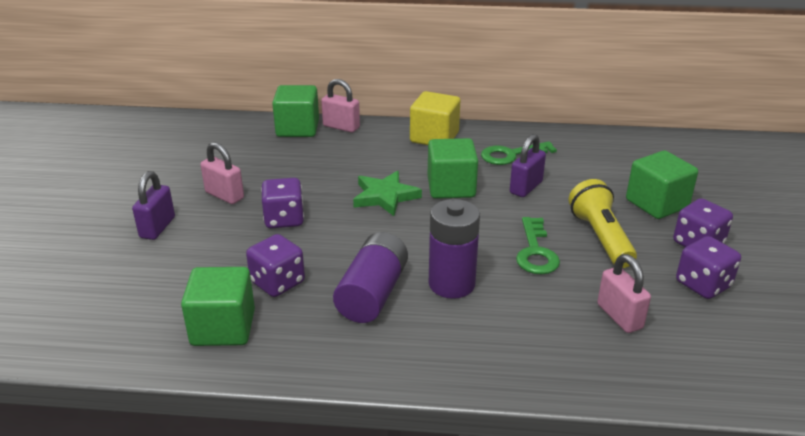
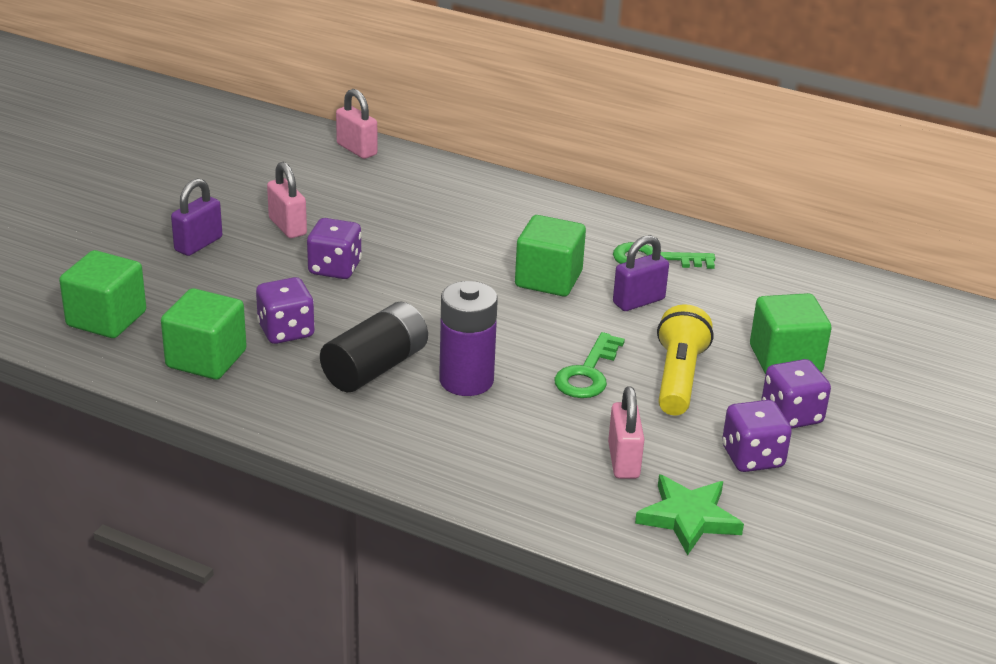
camera: 20 degrees right, 0 degrees up
green cube [272,85,319,137] -> green cube moved to [59,250,146,338]
pink padlock [321,79,360,133] -> pink padlock moved to [336,89,378,159]
purple battery [333,232,408,323] -> black battery [320,302,428,392]
green star [353,171,422,216] -> green star moved to [635,474,744,555]
yellow cube [410,91,460,145] -> none

